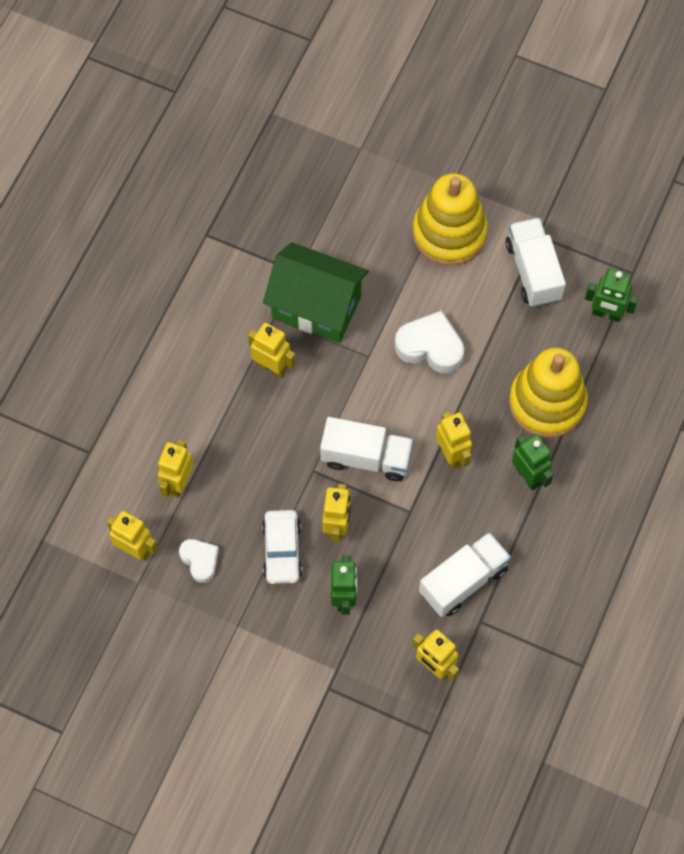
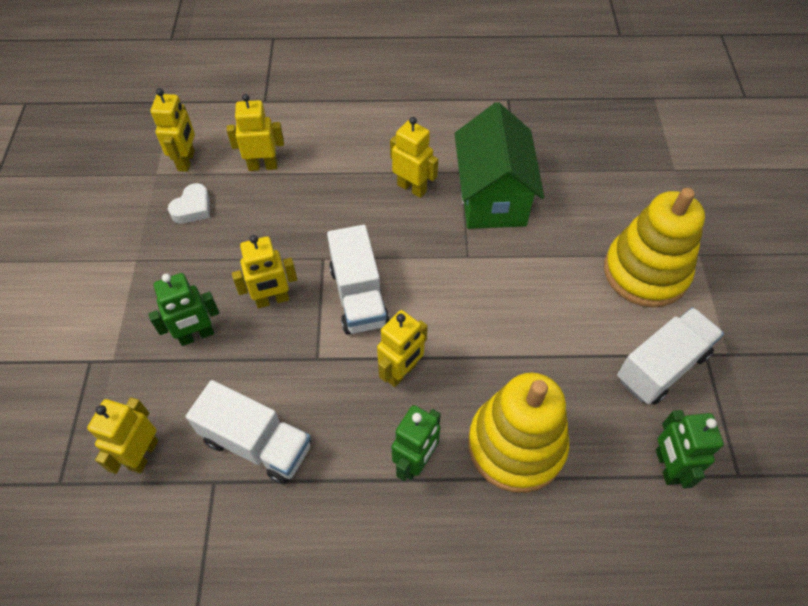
camera: 65 degrees right, 10 degrees down
yellow robot [248,323,296,378] -> yellow robot turned 60 degrees counterclockwise [390,117,438,198]
white car [262,510,302,584] -> none
white heart [395,310,464,374] -> none

